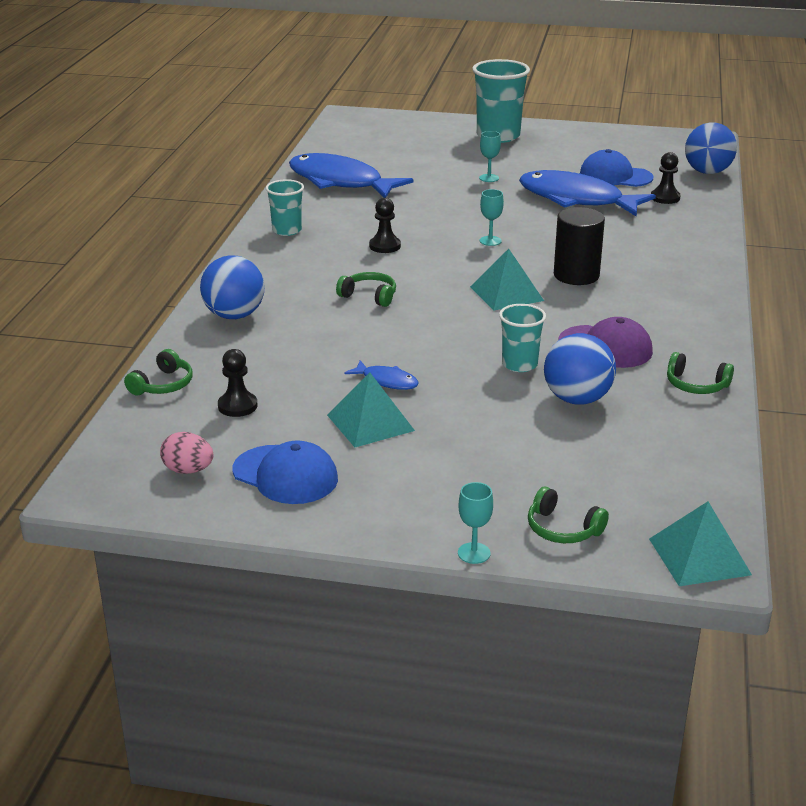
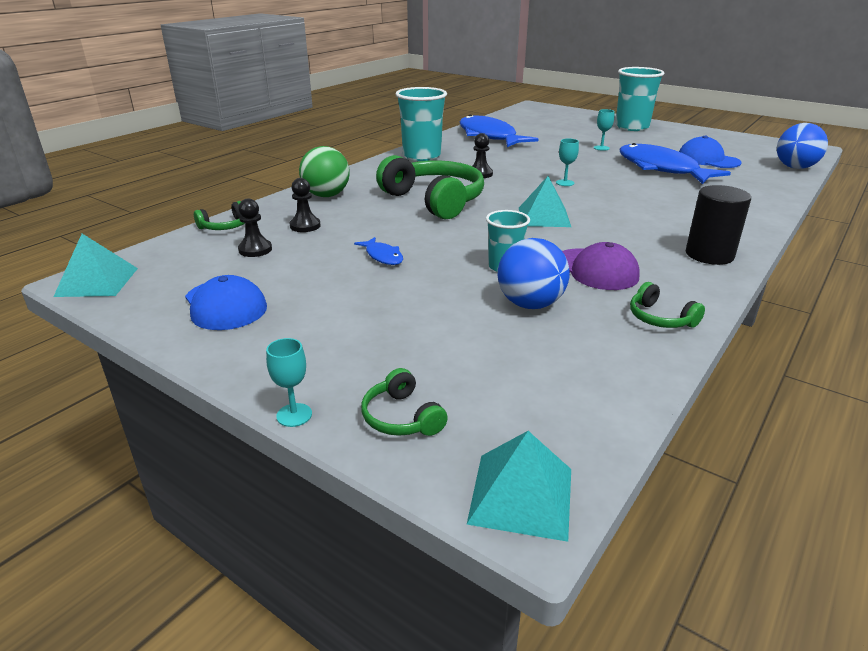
camera: 25 degrees right, 0 degrees up
pink egg [160,432,213,474] -> none
blue ball [200,255,264,319] -> green ball [299,146,350,197]
turquoise cup [266,179,304,236] -> turquoise cup [395,87,447,161], size x1.74
turquoise pyramid [327,372,415,447] -> turquoise pyramid moved to [53,234,138,297]
green headphones [336,272,396,307] -> green headphones [376,155,484,219], size x2.23
black cylinder [554,207,605,285] -> black cylinder moved to [686,185,751,265]
black pawn [651,152,681,204] -> black pawn moved to [290,178,321,232]

